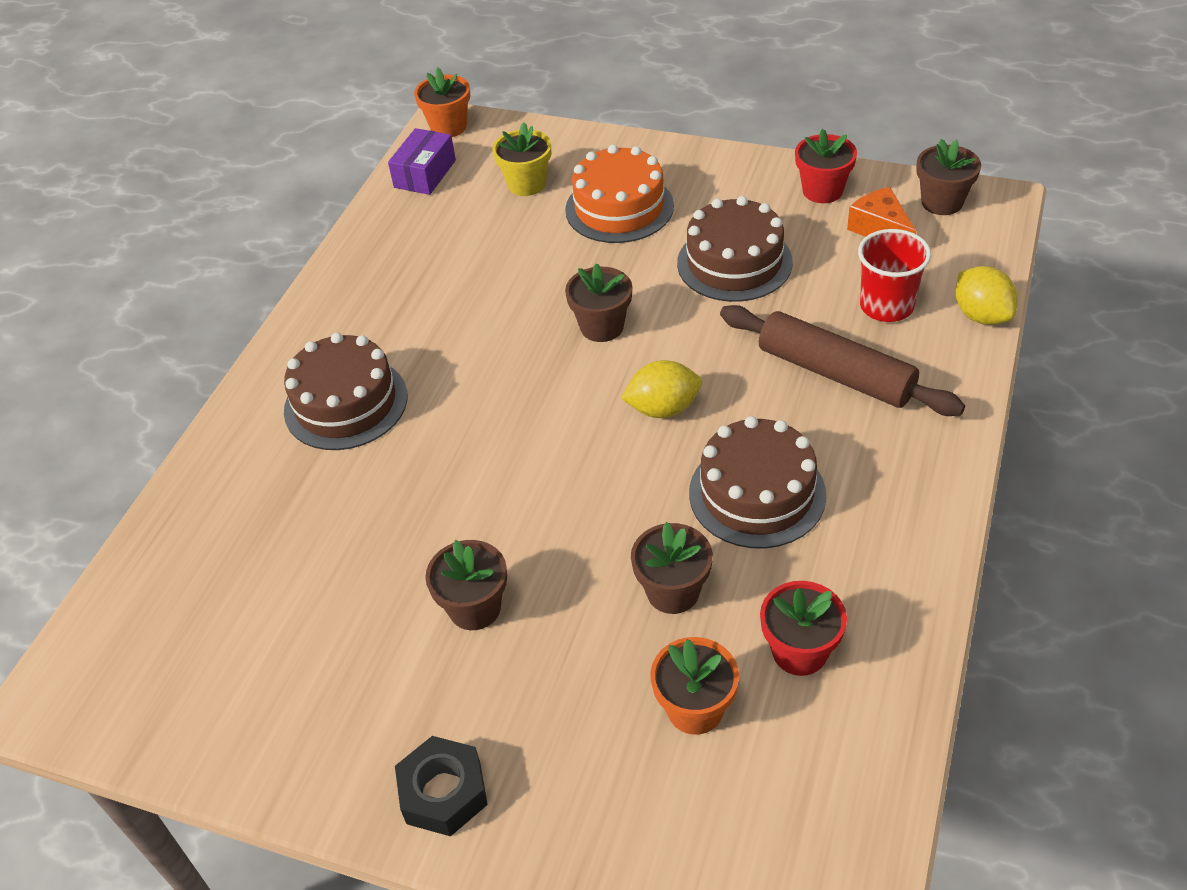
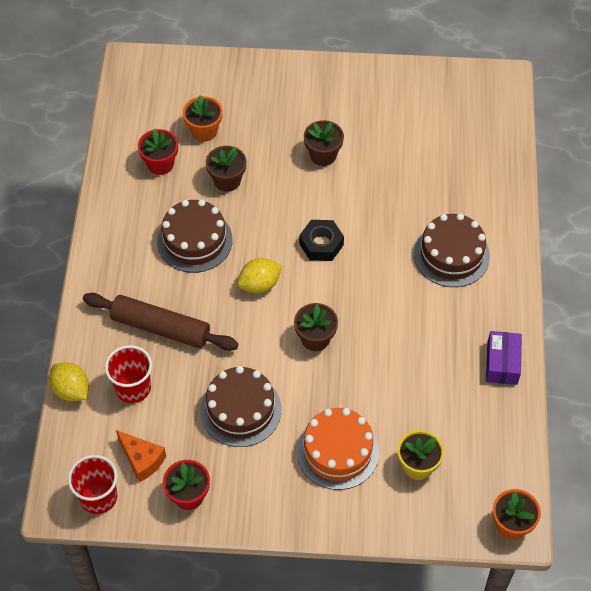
camera: 160 degrees right, 10 degrees up
purple box [388,128,456,195] -> purple box moved to [486,331,522,385]
black nut [395,736,488,837] -> black nut moved to [299,220,344,261]
brown flower pot [916,139,981,215] -> red cup [68,455,118,514]

